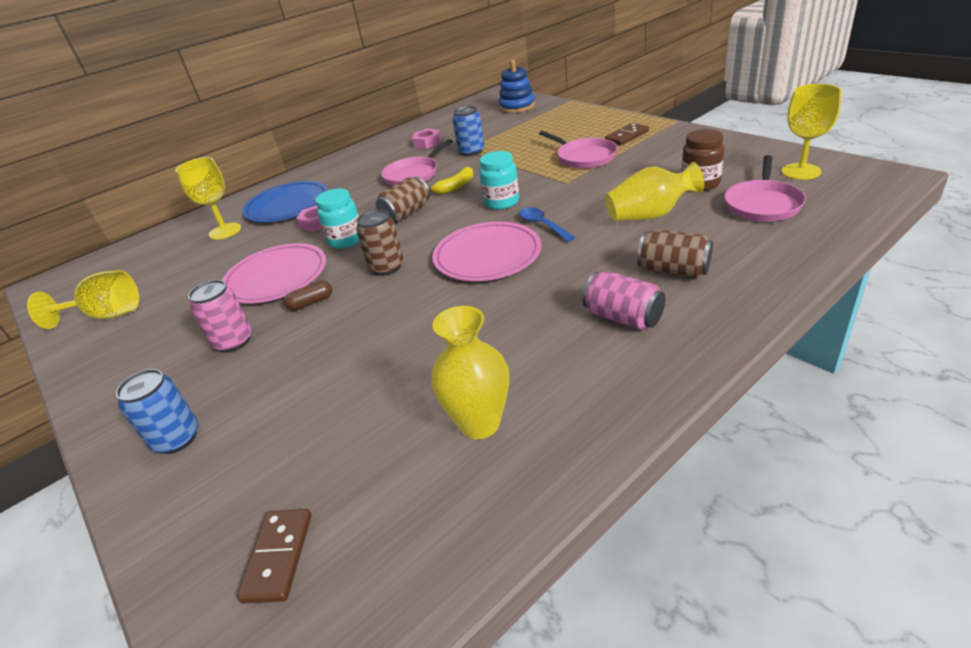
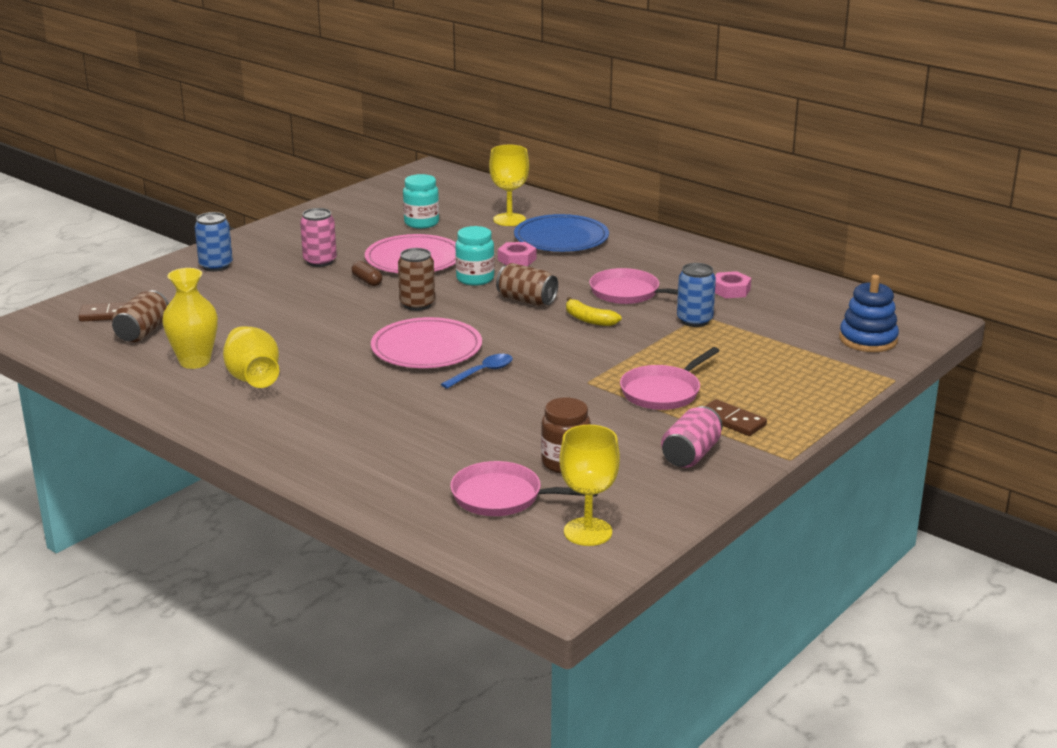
camera: 75 degrees right, 10 degrees down
yellow goblet [27,270,139,329] -> none
turquoise jar [479,151,519,210] -> turquoise jar moved to [403,174,439,229]
pink can [582,271,665,330] -> pink can moved to [661,406,722,468]
yellow vase [605,162,705,221] -> yellow vase moved to [223,326,279,388]
brown can [637,230,713,278] -> brown can moved to [112,290,169,342]

